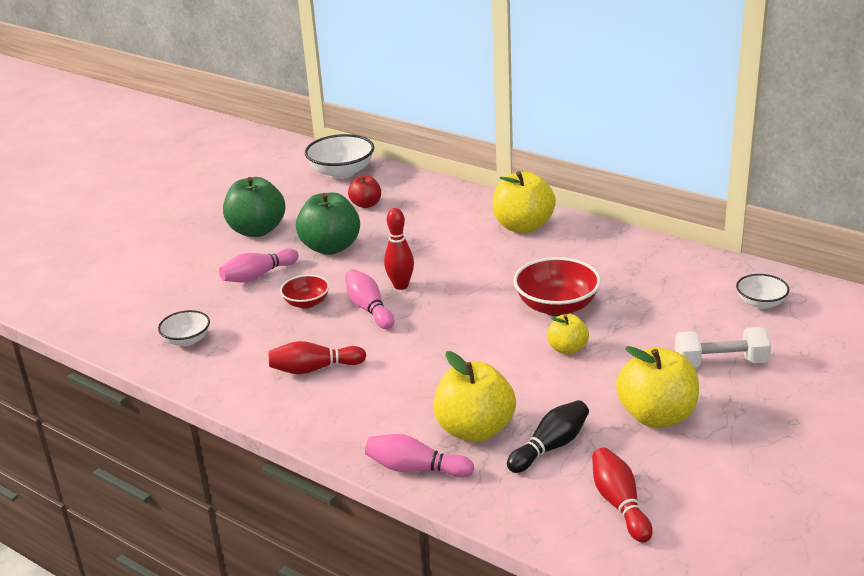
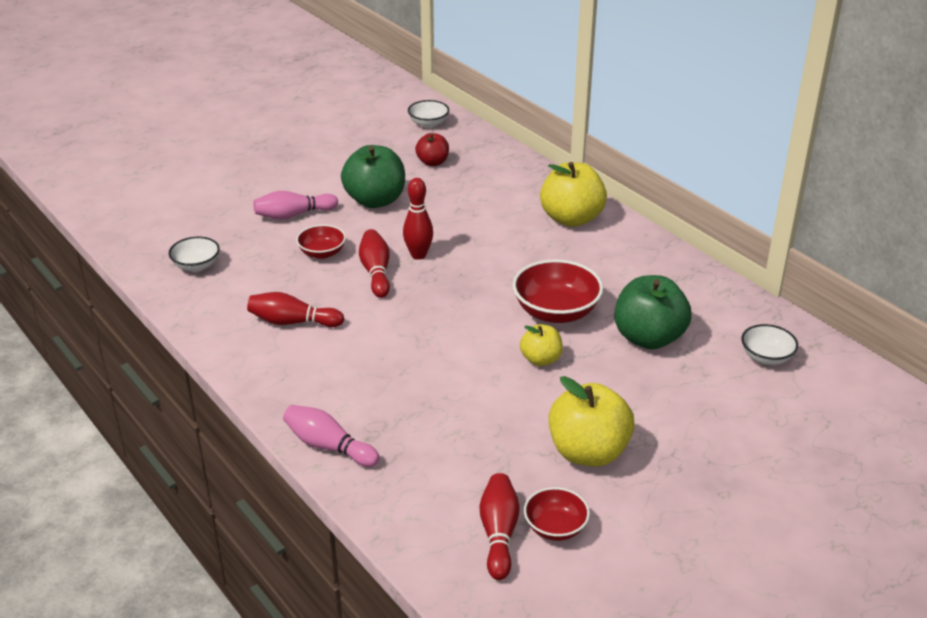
camera: 15 degrees right, 5 degrees up
green apple [223,177,285,237] -> green apple moved to [614,275,692,349]
white bowl [305,134,374,179] -> white bowl [408,100,449,128], size x0.59
pink bowling pin [345,269,394,329] -> red bowling pin [359,229,390,298]
yellow apple [434,351,516,442] -> none
black bowling pin [507,400,589,473] -> none
white dumbbell [675,327,771,367] -> none
none -> red bowl [524,487,590,541]

